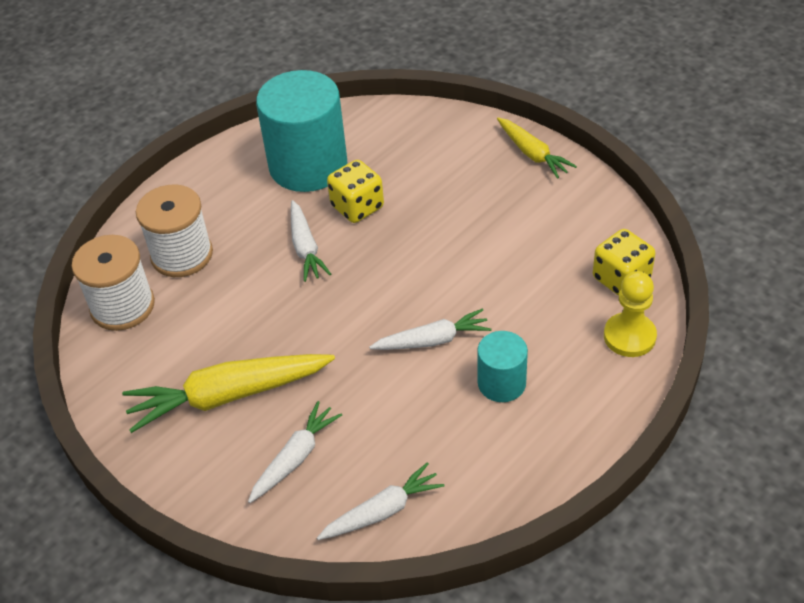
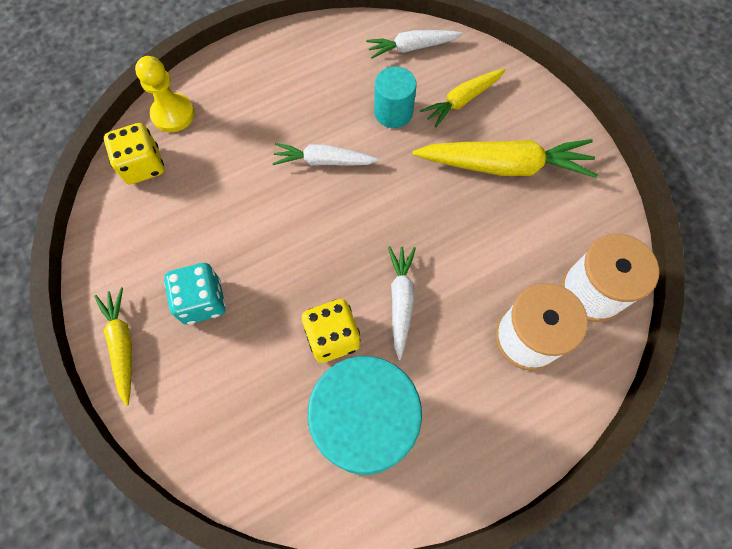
camera: 165 degrees left, 20 degrees up
white carrot [248,401,342,503] -> yellow carrot [420,68,505,127]
turquoise cylinder [477,331,528,402] -> turquoise cylinder moved to [374,67,417,128]
none -> turquoise dice [164,263,226,324]

